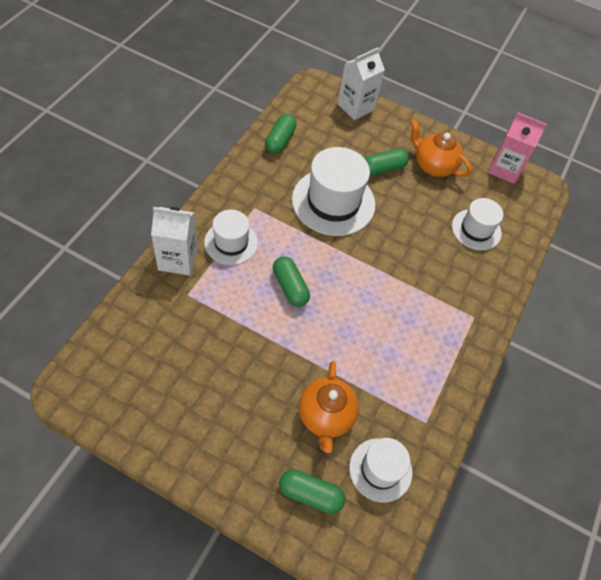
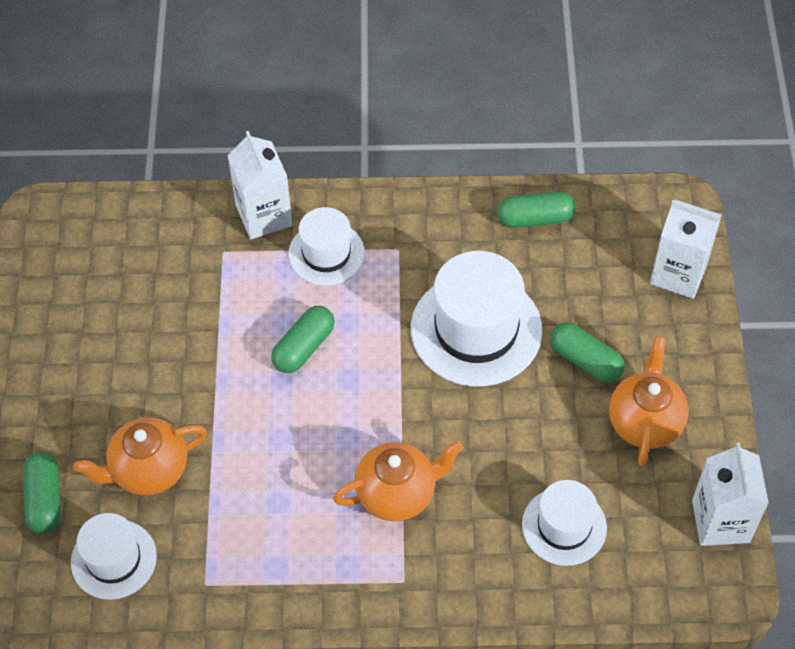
camera: 70 degrees right, 0 degrees up
pink carton [488,113,547,184] -> white carton [692,443,769,546]
none -> orange teapot [333,441,463,521]

